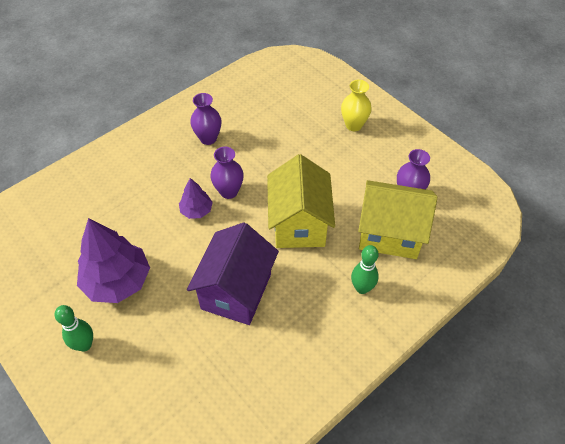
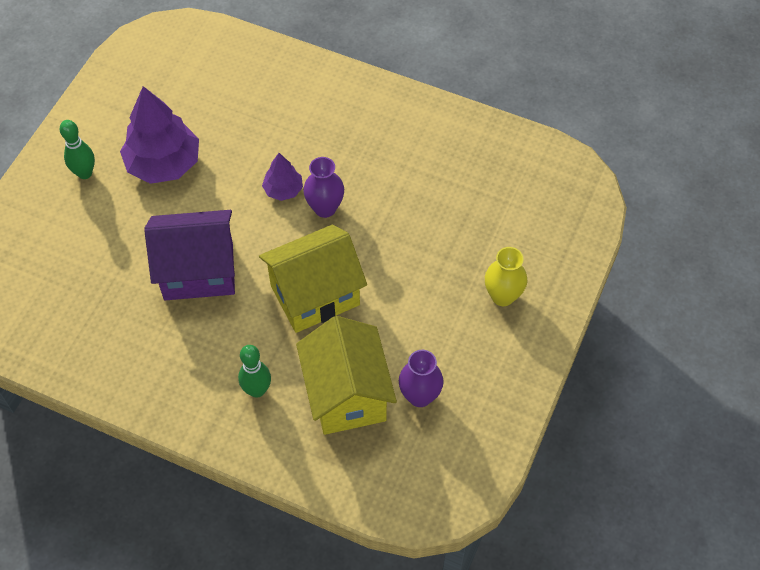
camera: 65 degrees right, 5 degrees up
purple vase [190,93,221,145] -> none

